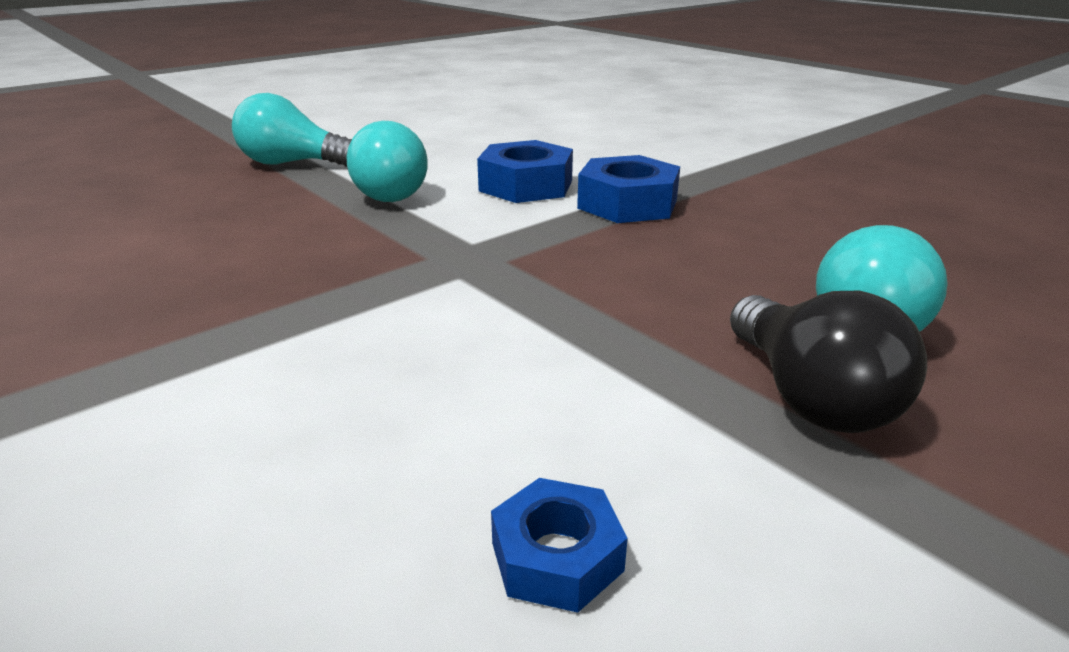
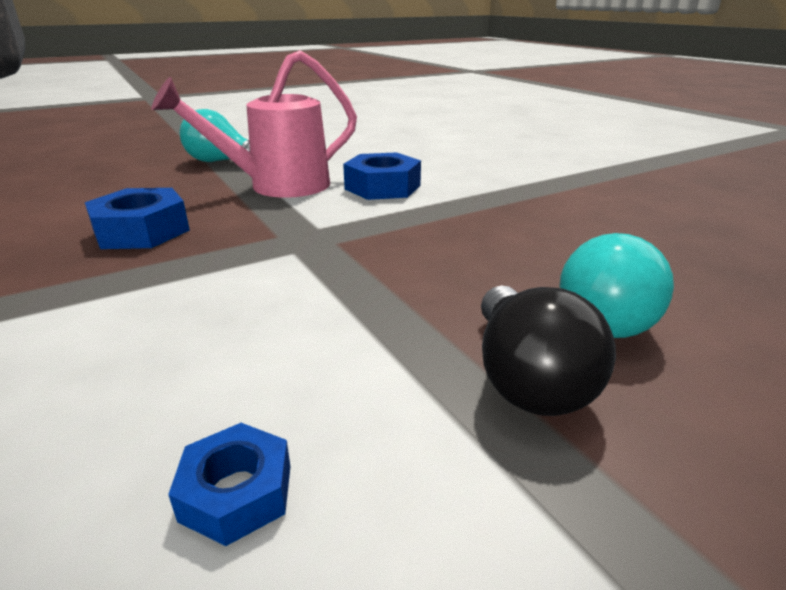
camera: 10 degrees right, 0 degrees up
turquoise light bulb [347,121,428,202] -> pink watering can [151,50,357,198]
blue nut [577,155,680,223] -> blue nut moved to [85,188,190,249]

